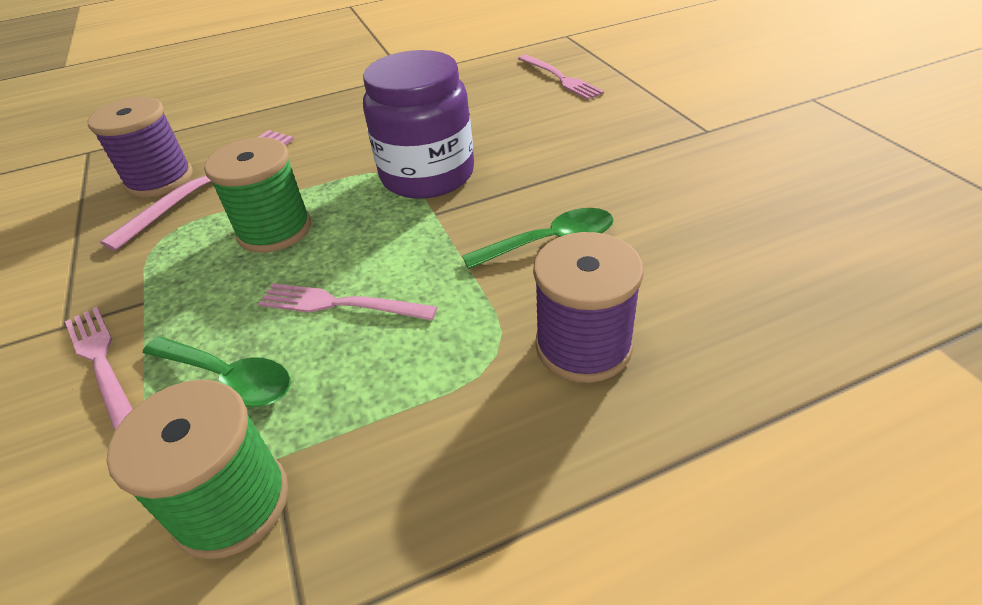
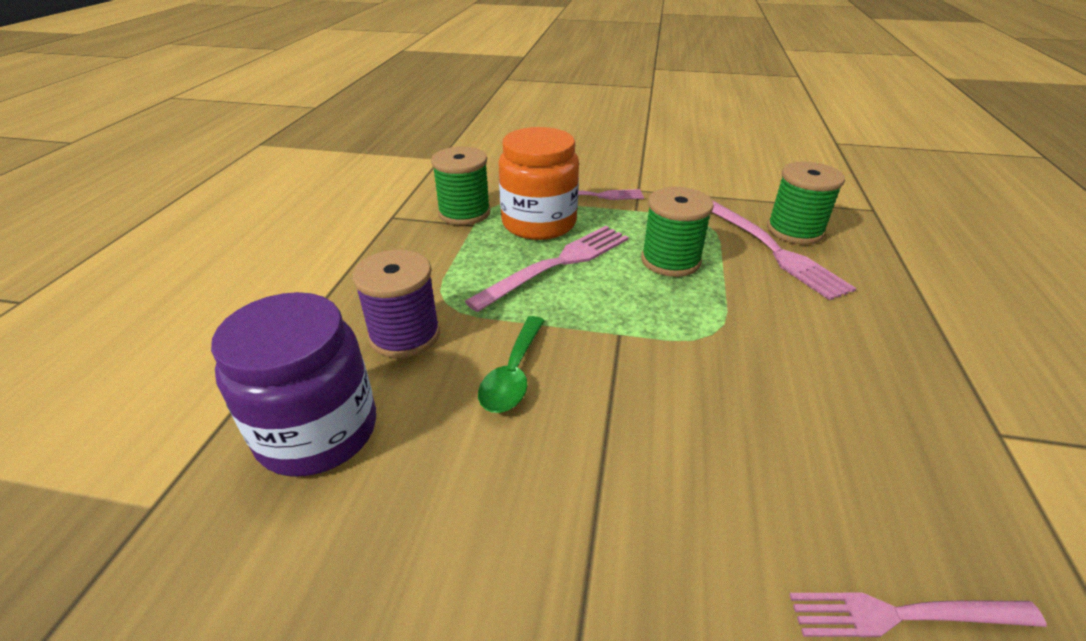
camera: 120 degrees right, 5 degrees down
purple spool [88,97,193,198] -> green spool [767,161,845,244]
green spoon [143,336,291,407] -> orange jar [498,127,579,240]
pink fork [258,283,437,321] -> pink fork [465,226,629,312], size x1.54
purple jar [363,50,474,199] -> purple jar moved to [211,292,376,477]

